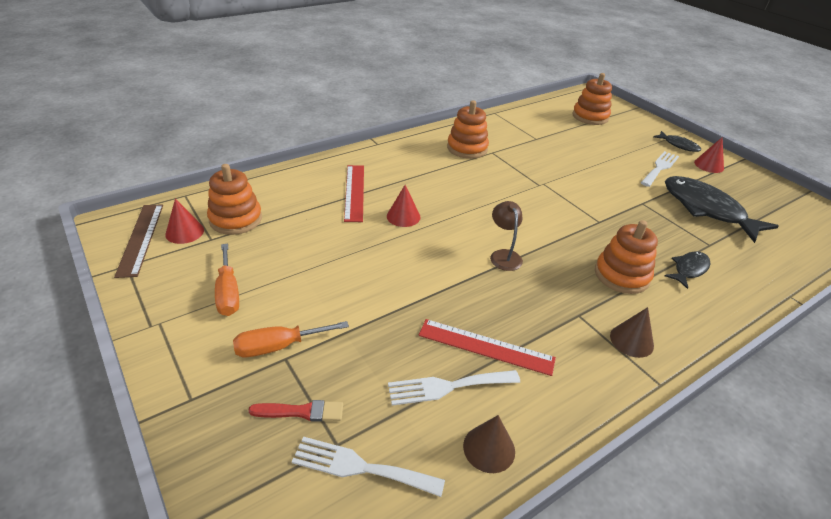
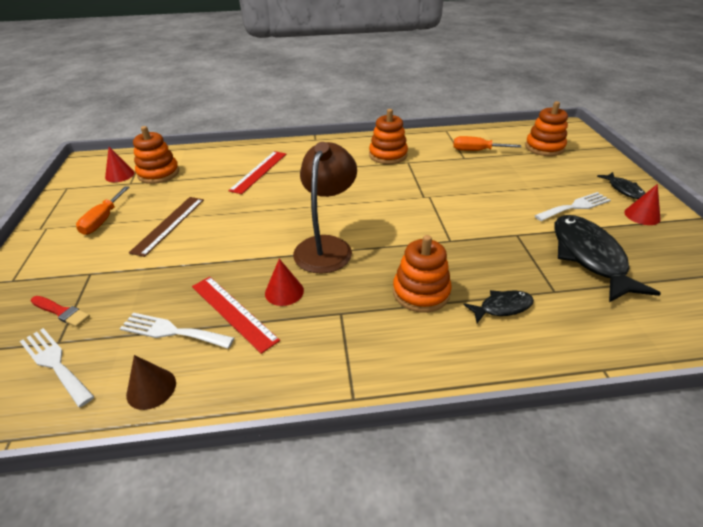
camera: 30 degrees right, 0 degrees up
brown ruler [114,204,163,278] -> brown ruler moved to [129,197,204,257]
orange screwdriver [233,321,349,357] -> orange screwdriver moved to [453,136,521,151]
red cone [387,185,421,227] -> red cone moved to [265,259,304,306]
brown lamp [490,201,523,271] -> brown lamp [293,142,357,274], size x1.88
brown cone [610,307,654,358] -> none

